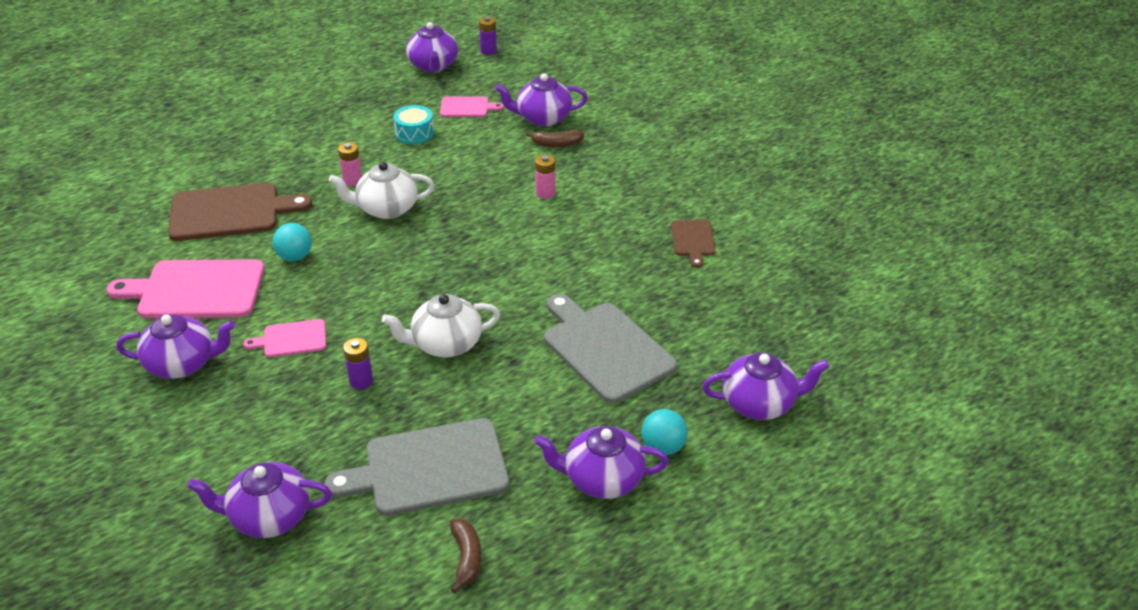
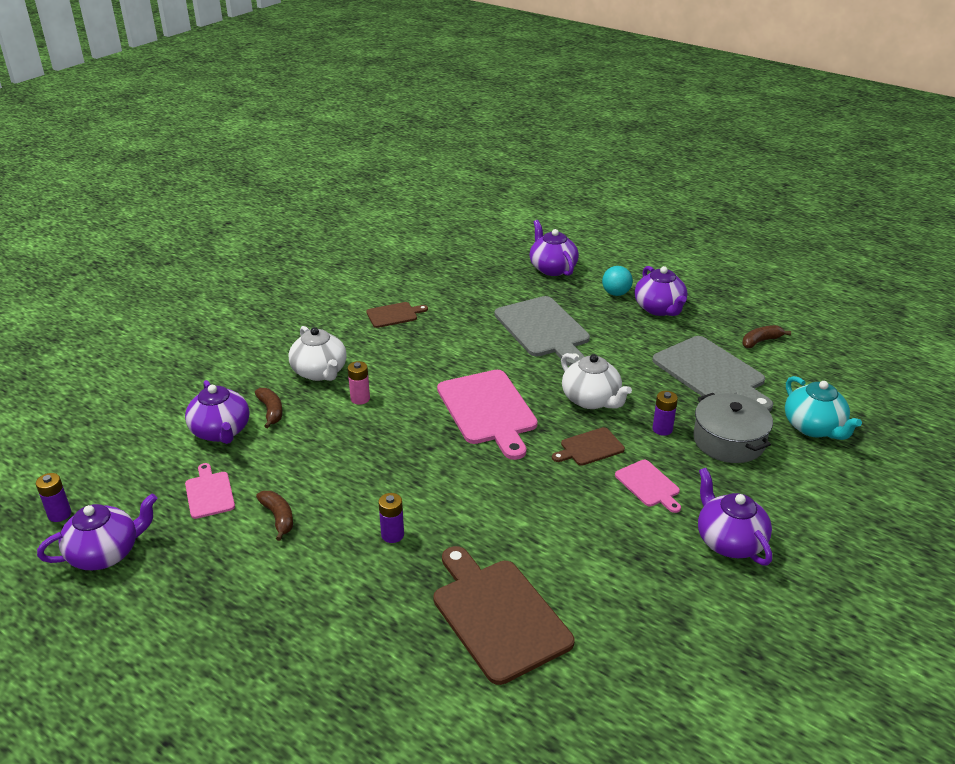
camera: 110 degrees left, 5 degrees down
pink cutting board [107,259,265,318] -> pink cutting board moved to [437,370,538,460]
purple teapot [187,462,332,538] -> turquoise teapot [785,376,862,440]
turquoise ball [272,223,312,261] -> none
white teapot [329,162,434,219] -> white teapot moved to [289,326,347,381]
pink battery [338,142,362,186] -> purple battery [378,493,404,543]
turquoise drum [393,105,434,144] -> brown banana [256,491,293,541]
grey cutting board [544,294,677,403] -> grey cutting board turned 60 degrees counterclockwise [495,296,590,366]
none -> brown cutting board [552,427,625,466]
none -> grey pot [693,393,773,463]

